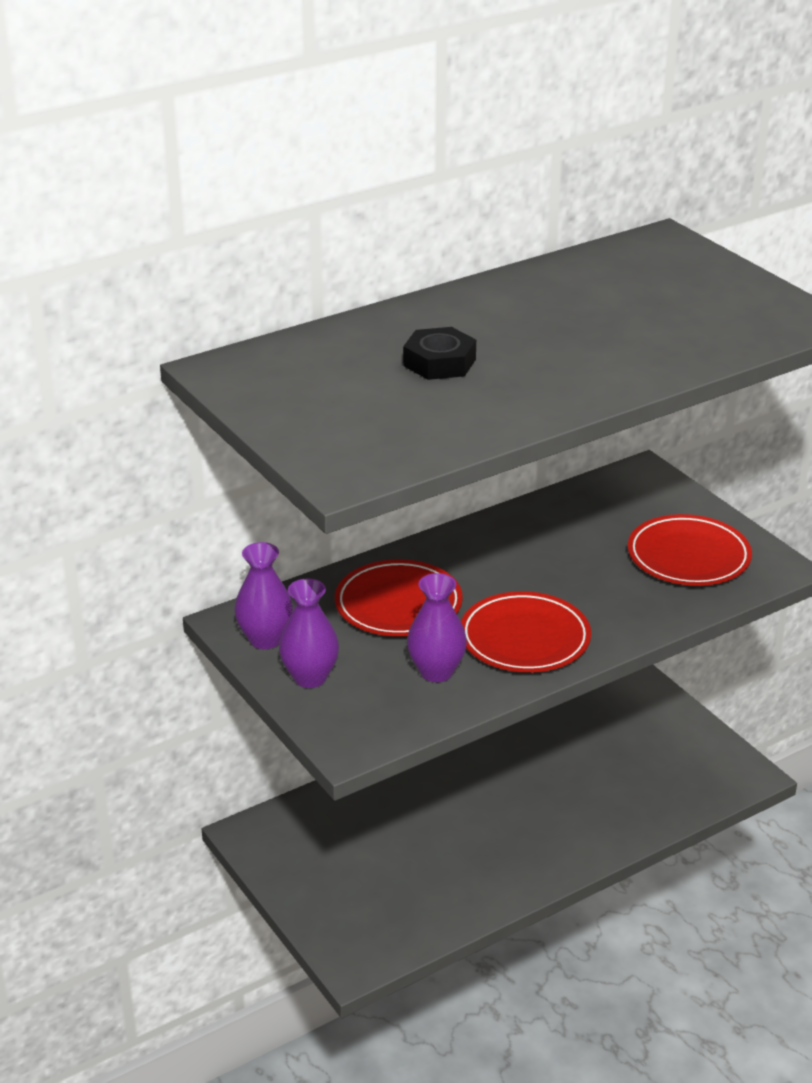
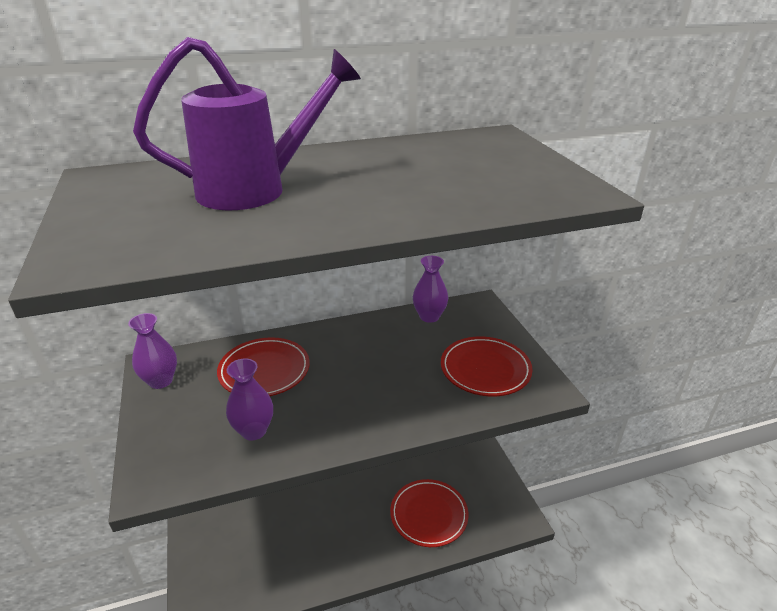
camera: 15 degrees right, 0 degrees up
purple vase [279,579,339,688] -> purple vase moved to [413,256,448,323]
black nut [403,327,476,380] -> purple watering can [133,37,361,210]
red plate [461,591,591,672] -> red plate moved to [390,479,468,547]

